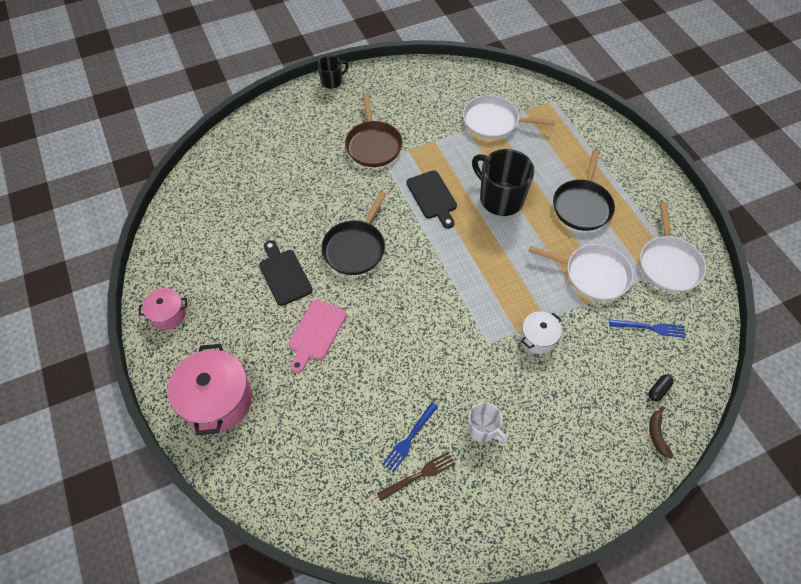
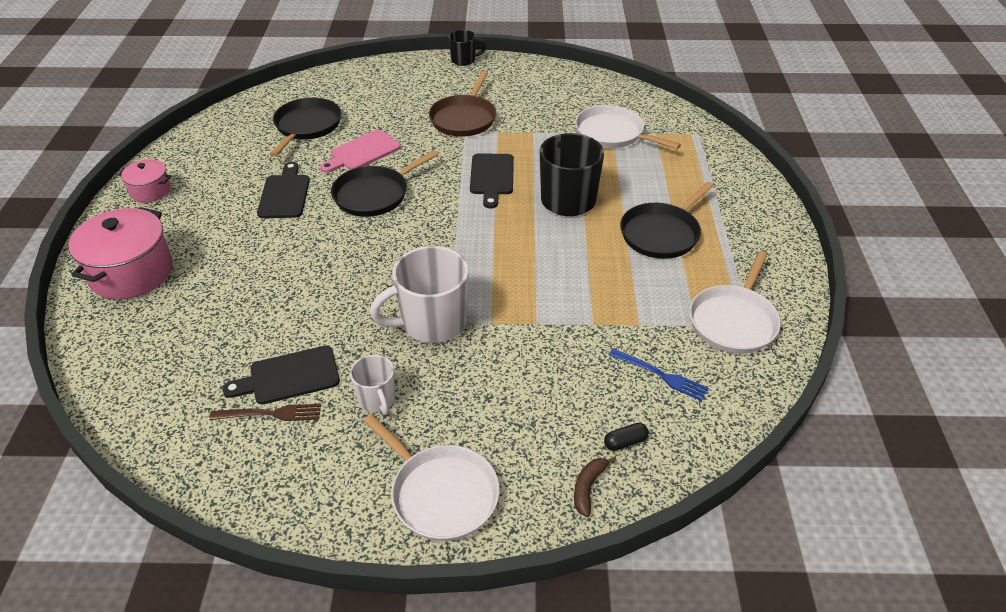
camera: 25 degrees right, 15 degrees down
pink cutting board [288,299,347,373] -> pink cutting board moved to [320,130,401,173]
blue fork [382,402,439,473] -> black cutting board [222,346,340,404]
white pot [520,311,562,354] -> none
white pan [529,244,633,301] -> white pan moved to [364,414,499,541]
none -> black pan [270,98,342,157]
none -> white mug [370,246,469,343]

